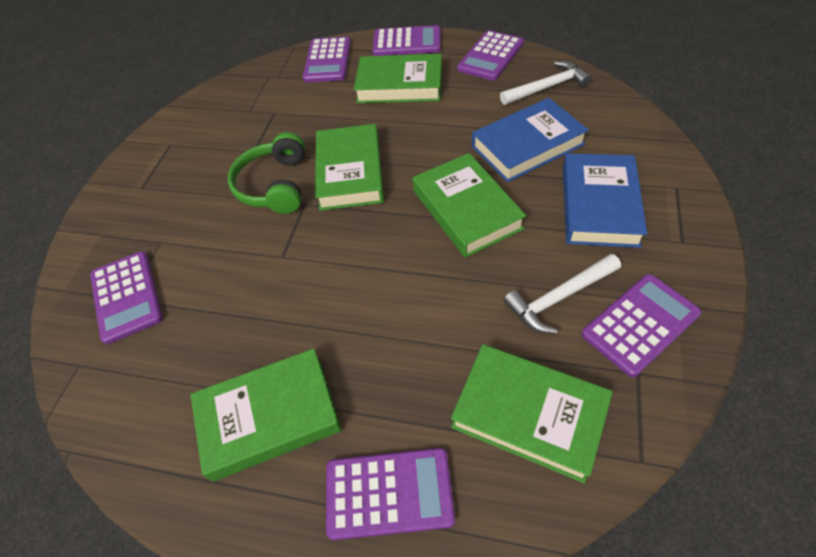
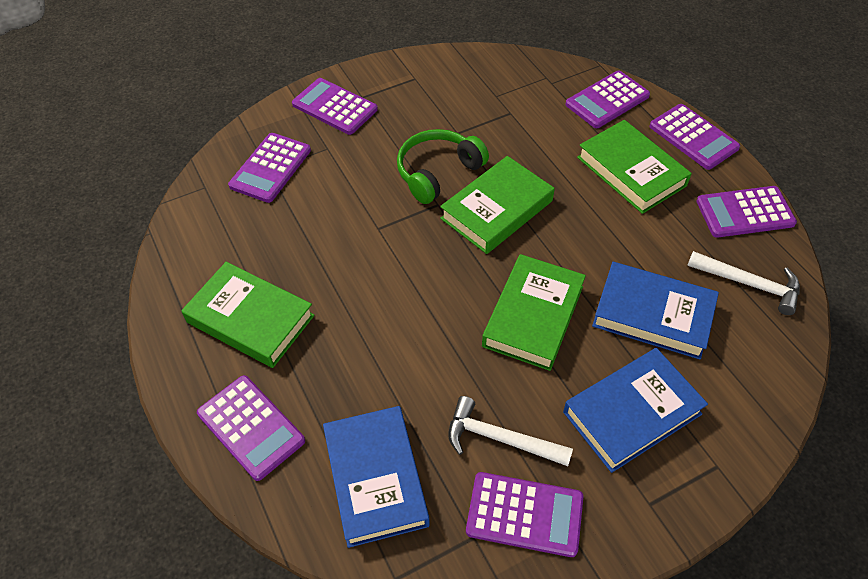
camera: 45 degrees right, 0 degrees up
green book [451,344,613,483] -> blue book [323,406,430,548]
none -> purple calculator [292,78,378,135]

